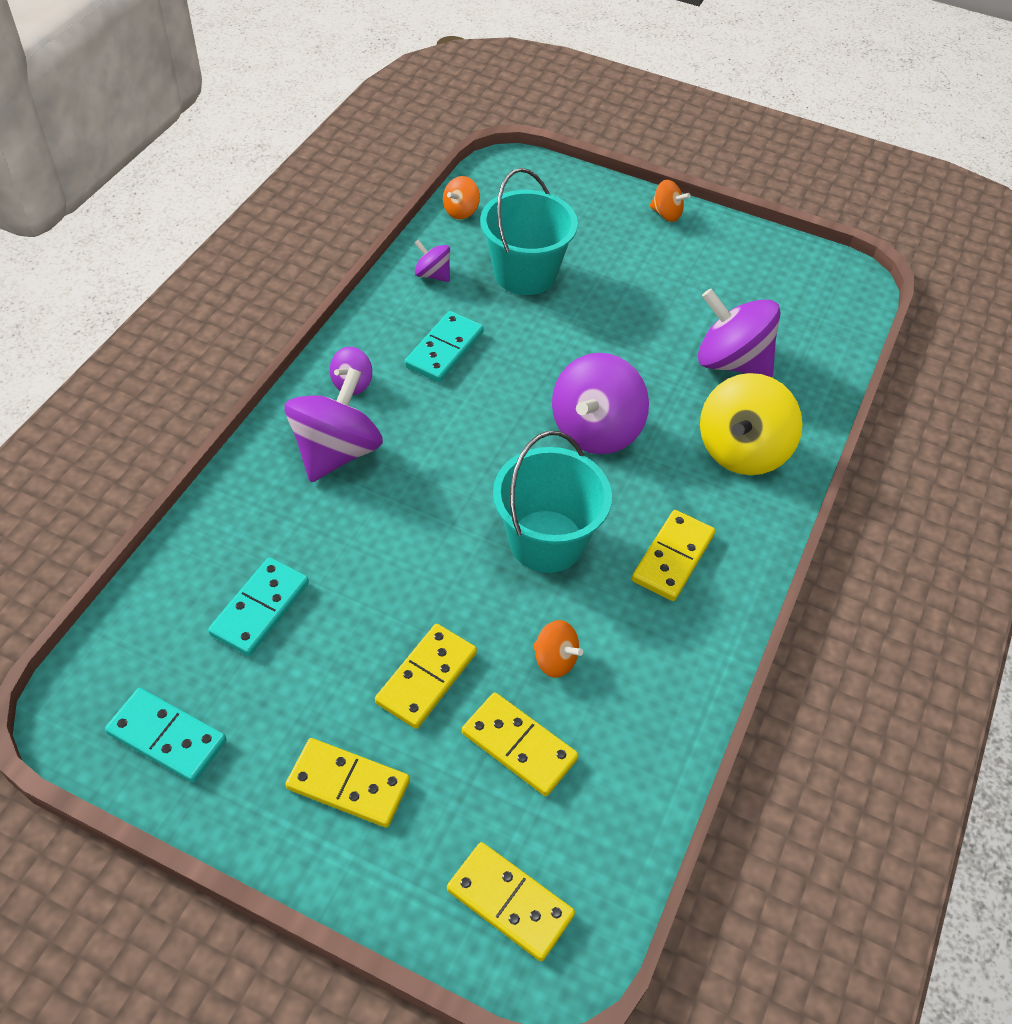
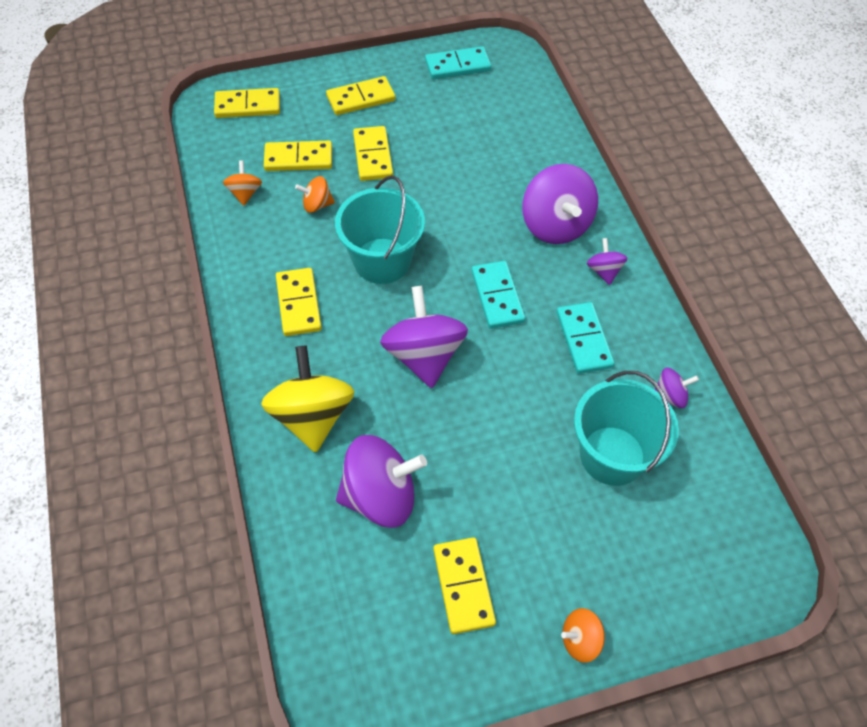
camera: 140 degrees right, 5 degrees up
turquoise domino [208,557,309,656] -> turquoise domino moved to [471,261,525,329]
orange spinning top [443,176,480,219] -> orange spinning top moved to [223,160,262,206]
none -> yellow domino [433,537,496,634]

